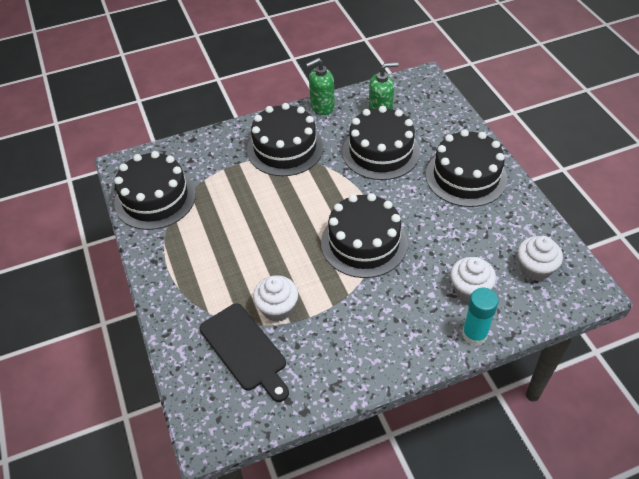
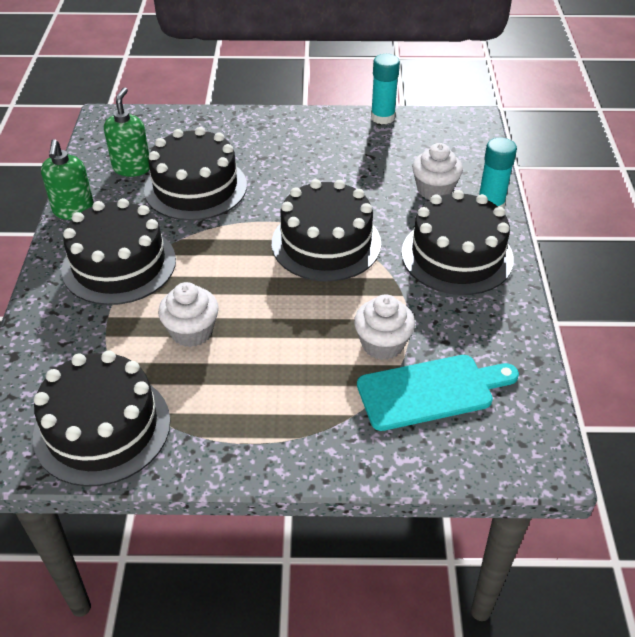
camera: 70 degrees left, 5 degrees down
black cutting board [200,303,289,402] -> turquoise cutting board [357,355,519,431]
black cake [426,129,507,207] -> black cake moved to [401,190,514,295]
white cupcake [518,236,563,281] -> white cupcake moved to [158,282,219,347]
none -> turquoise glue stick [371,54,400,124]

